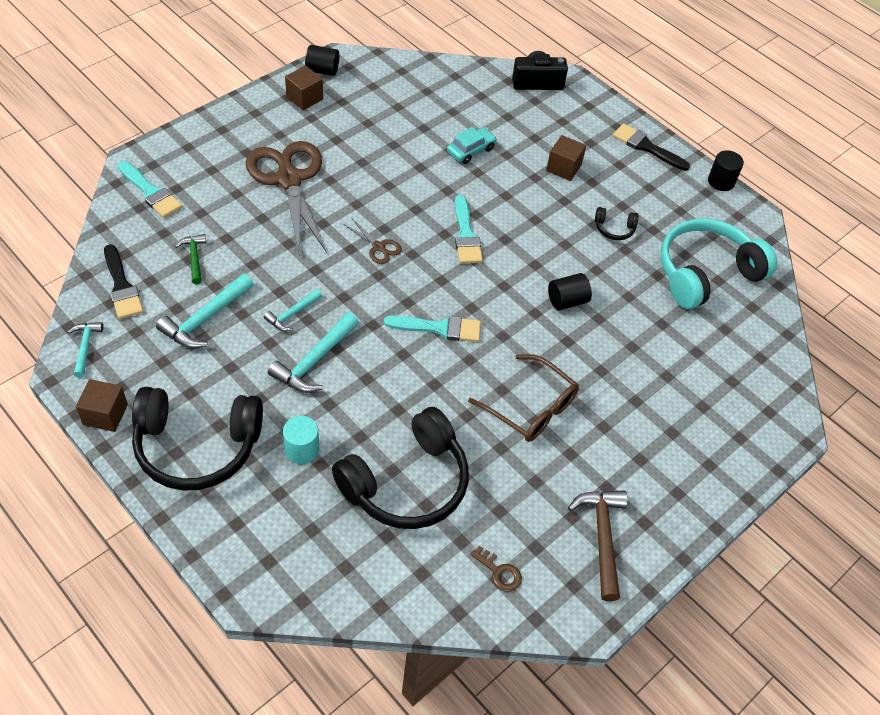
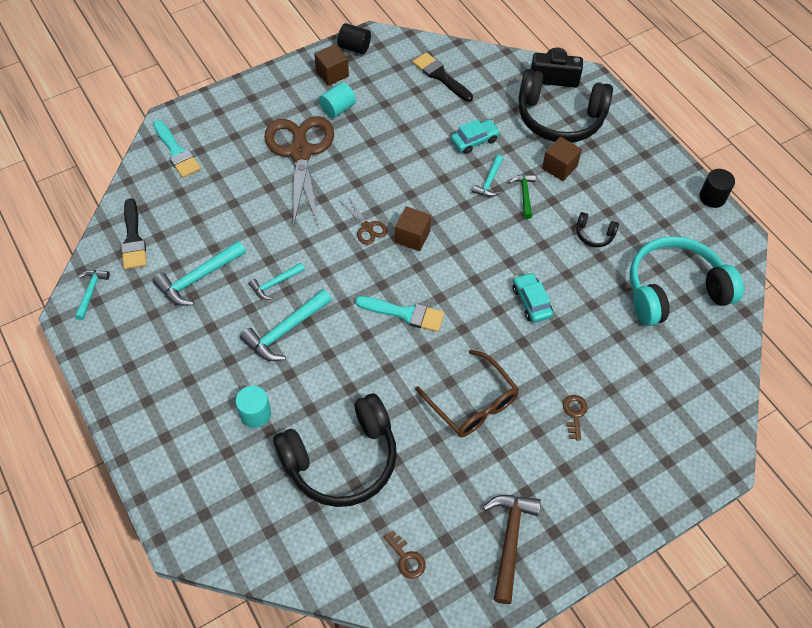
camera: 15 degrees right, 5 degrees up
brown cube [76,379,128,432] -> brown cube moved to [395,206,431,251]
black headphones [132,387,263,491] -> black headphones moved to [518,69,613,143]
green hammer [175,234,206,284] -> green hammer moved to [509,174,536,219]
turquoise brush [455,195,483,263] -> none
black cylinder [548,273,592,310] -> turquoise car [513,272,553,323]
black brush [613,123,690,171] -> black brush moved to [413,52,473,102]
none -> turquoise cylinder [319,82,356,118]
none -> turquoise hammer [472,155,503,197]
none -> brown key [563,395,588,440]

